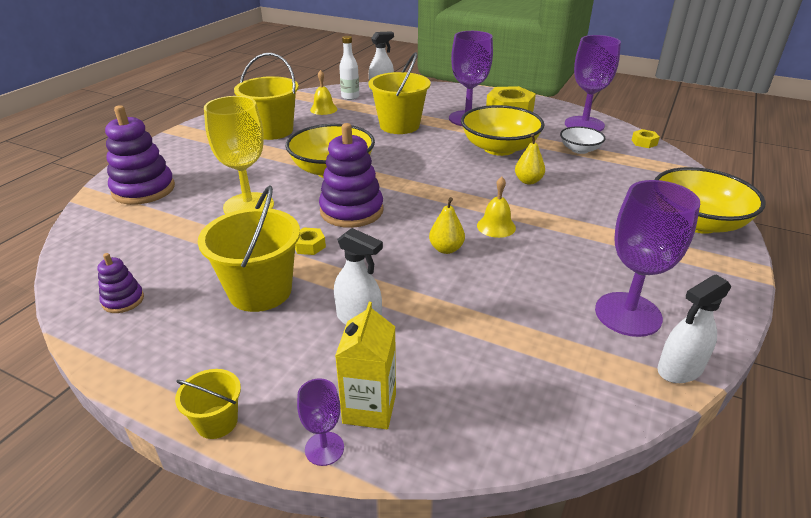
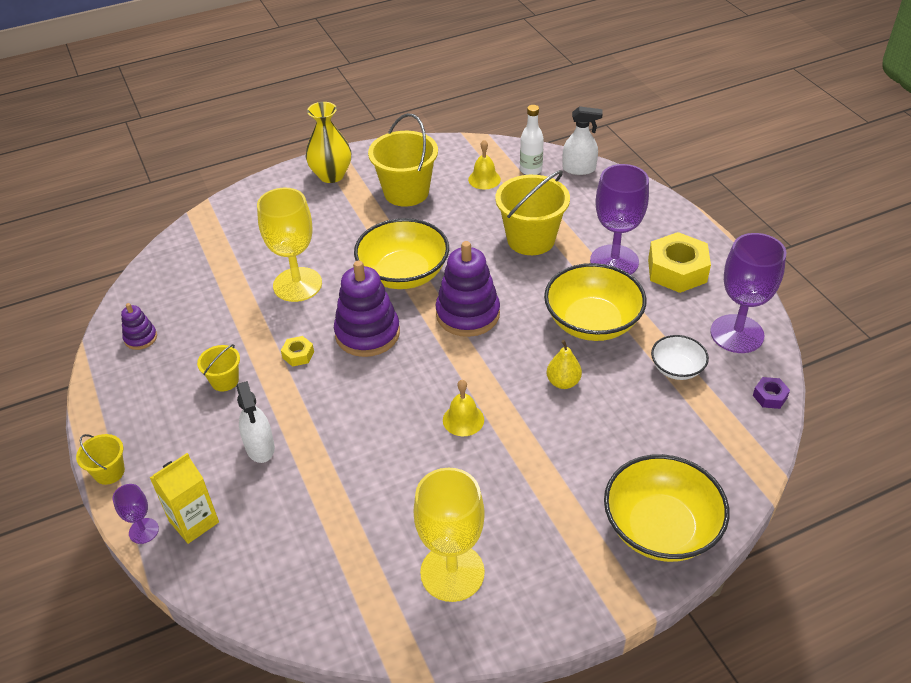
camera: 40 degrees right, 10 degrees up
purple stacking toy [105,105,175,205] -> purple stacking toy moved to [435,241,500,337]
yellow bucket [198,185,300,312] -> yellow bucket [197,344,240,391], size x0.50
yellow pear [429,197,465,254] -> none
purple goblet [595,180,700,337] -> yellow goblet [413,468,485,602]
yellow nut [632,129,660,148] -> purple nut [753,377,790,409]
white spray bottle [657,274,731,383] -> none
none -> yellow vase [306,102,351,183]

